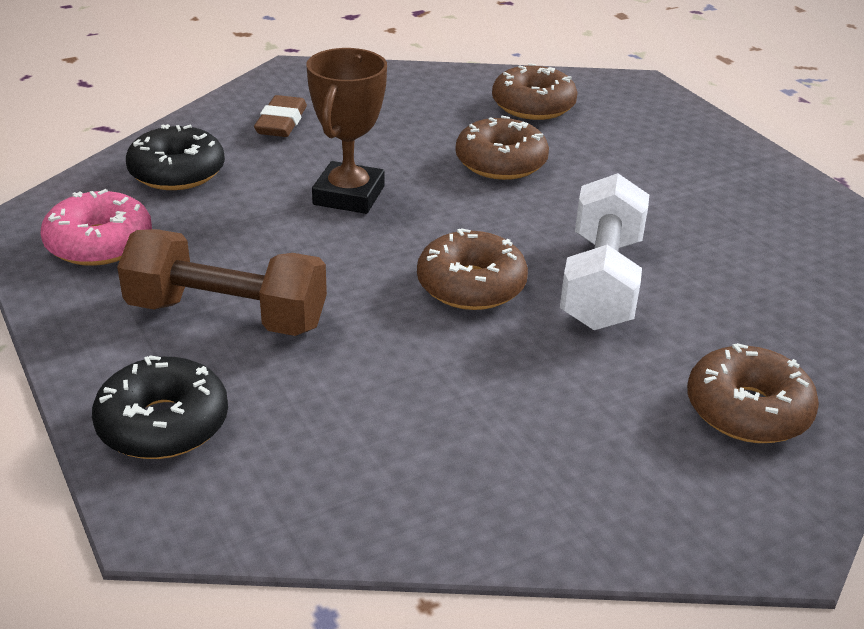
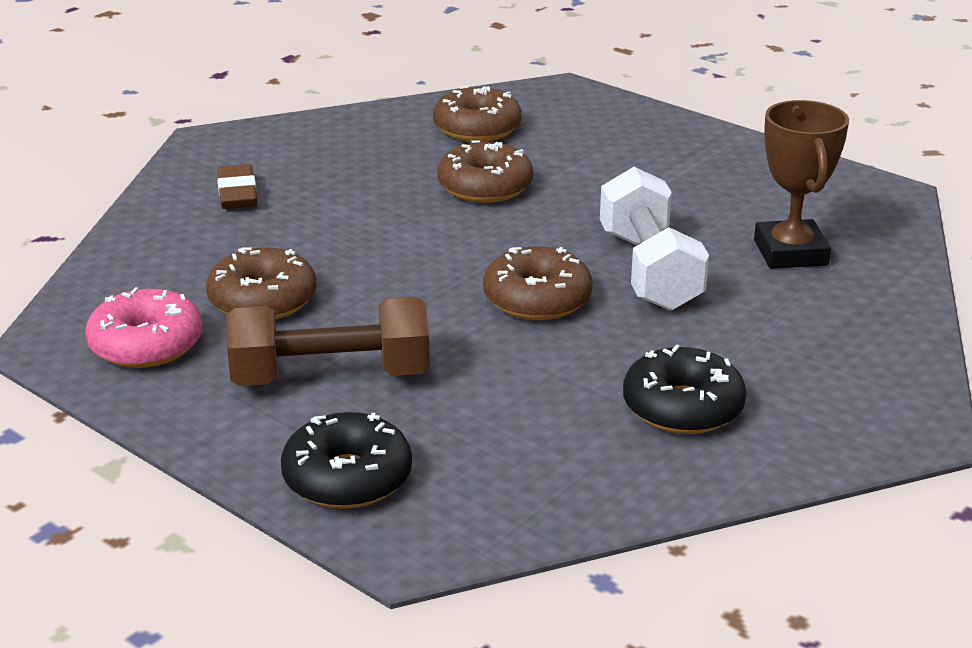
camera: 20 degrees left, 5 degrees down
black donut [126,124,225,190] -> black donut moved to [623,345,746,434]
brown trophy [307,48,387,214] -> brown trophy moved to [754,100,849,269]
brown donut [687,343,819,443] -> brown donut moved to [206,247,317,319]

